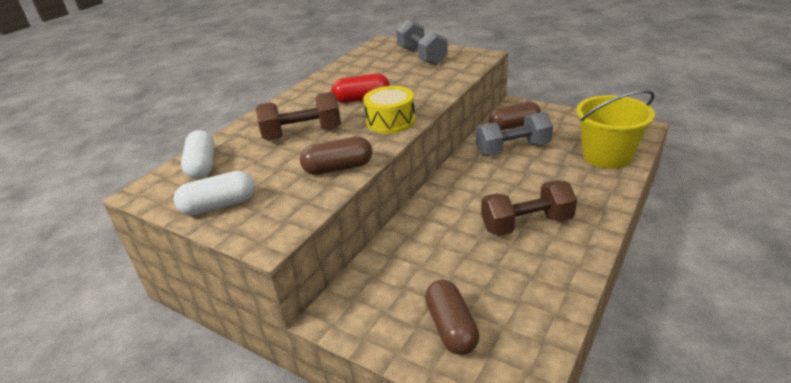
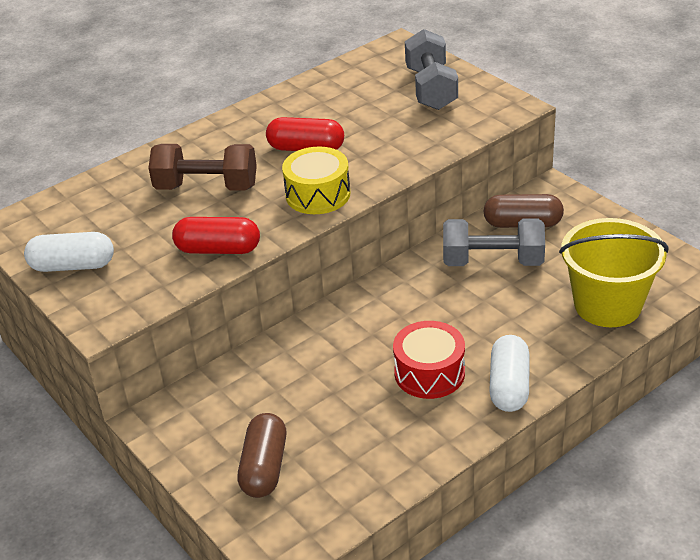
camera: 20 degrees right, 5 degrees up
white capsule [181,130,215,179] -> white capsule moved to [489,335,530,412]
brown capsule [300,137,372,175] -> red capsule [172,217,260,254]
brown dumbbell [481,180,577,236] -> red drum [393,321,465,399]

